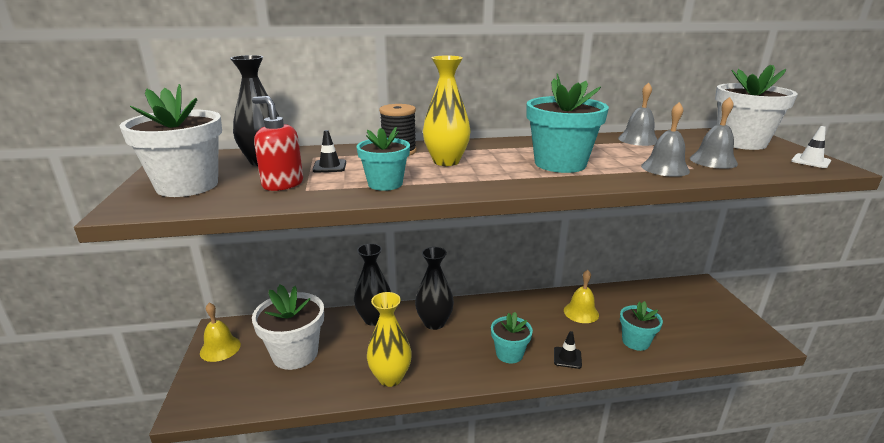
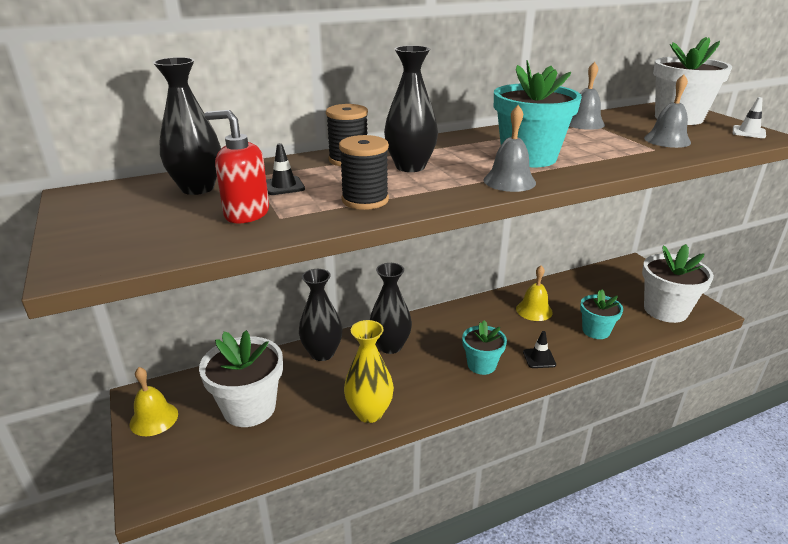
camera: 15 degrees left, 5 degrees up
white flower pot [119,84,222,197] -> white flower pot moved to [642,244,714,323]
turquoise flower pot [357,127,410,191] -> black spool [339,135,389,210]
yellow vase [423,56,471,166] -> black vase [384,46,438,172]
grey bell [641,102,690,177] -> grey bell moved to [484,105,536,192]

